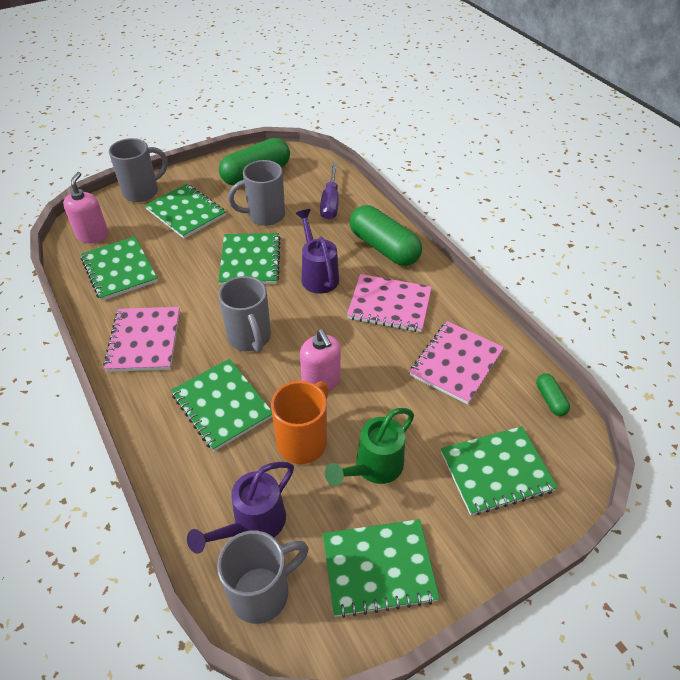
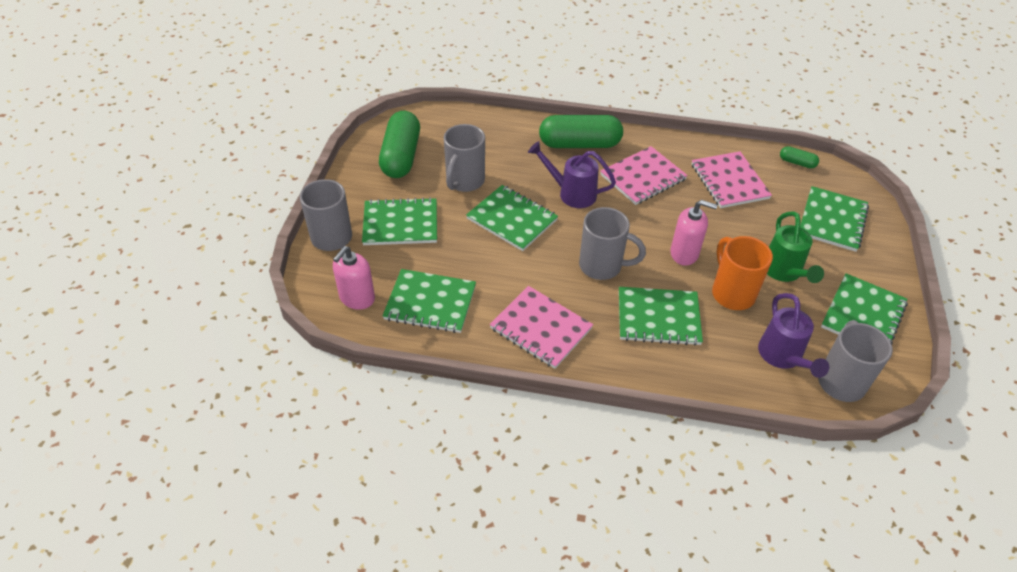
camera: 50 degrees left, 0 degrees up
pink soap dispenser [63,172,109,243] -> pink soap dispenser turned 105 degrees counterclockwise [333,246,375,310]
purple screwdriver [320,163,338,220] -> none

